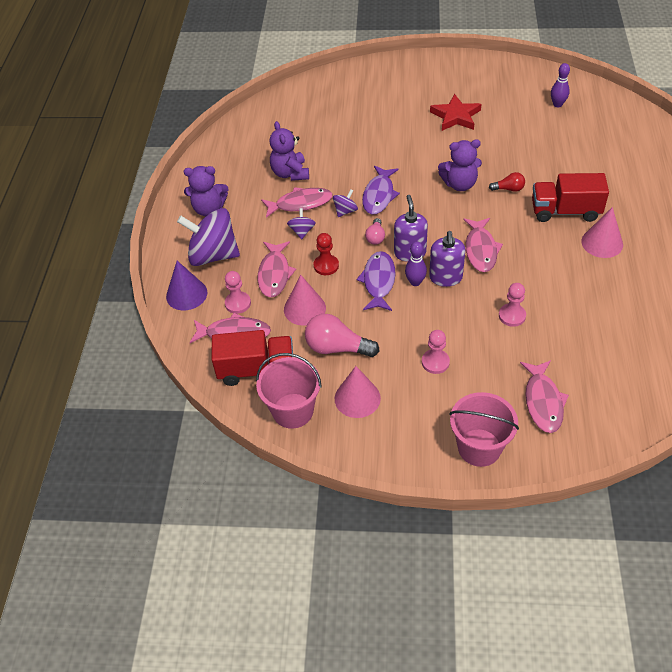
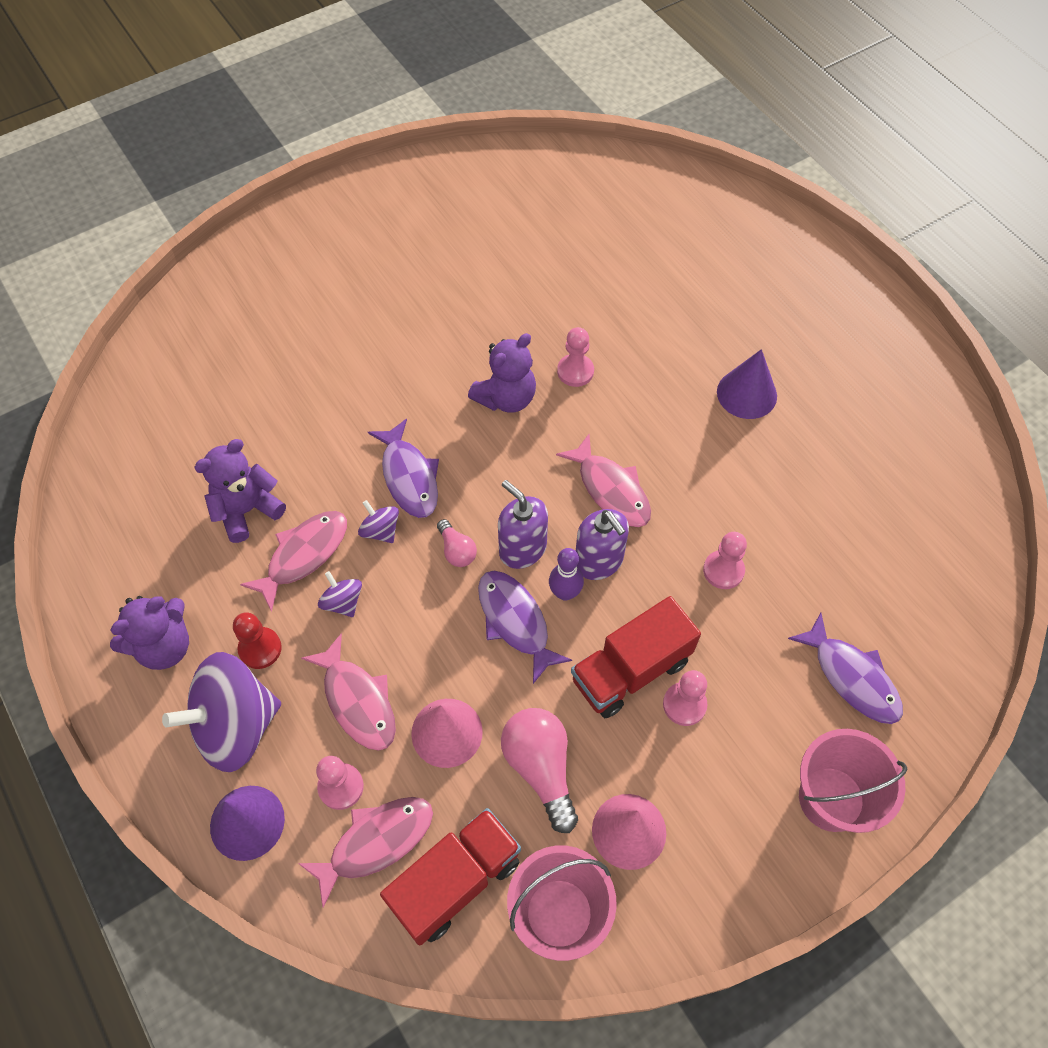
camera: 40 degrees left, 10 degrees up
purple teddy bear [269,121,309,181] -> purple teddy bear turned 105 degrees clockwise [194,439,286,543]
pink light bulb [305,314,379,357] -> pink light bulb turned 90 degrees clockwise [501,708,578,833]
red pawn [314,233,339,275] -> red pawn moved to [233,612,282,669]
purple spinning top [333,189,358,217] -> purple spinning top turned 45 degrees counterclockwise [358,500,399,543]
red star [430,94,481,131] -> none
red light bulb [489,172,525,192] -> pink pawn [557,327,594,387]
pink fish [520,360,569,433] -> purple fish [788,613,903,724]
red truck [532,173,609,222] -> red truck moved to [571,596,701,718]
purple bowling pin [551,63,570,107] -> none
pink cone [581,207,623,258] -> purple cone [717,349,777,419]

